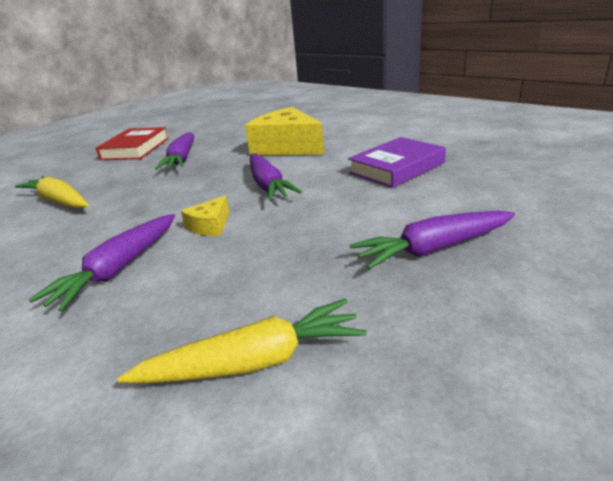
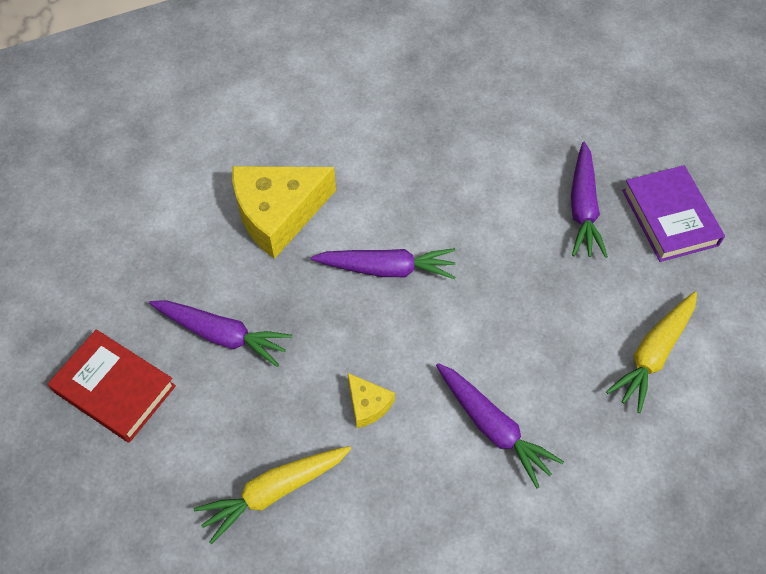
camera: 70 degrees left, 30 degrees up
yellow carrot [117,299,367,384] -> yellow carrot turned 150 degrees counterclockwise [606,292,697,413]
yellow cheese [181,196,229,236] -> yellow cheese moved to [348,373,395,428]
purple book [348,137,446,188] -> purple book moved to [622,165,725,262]

